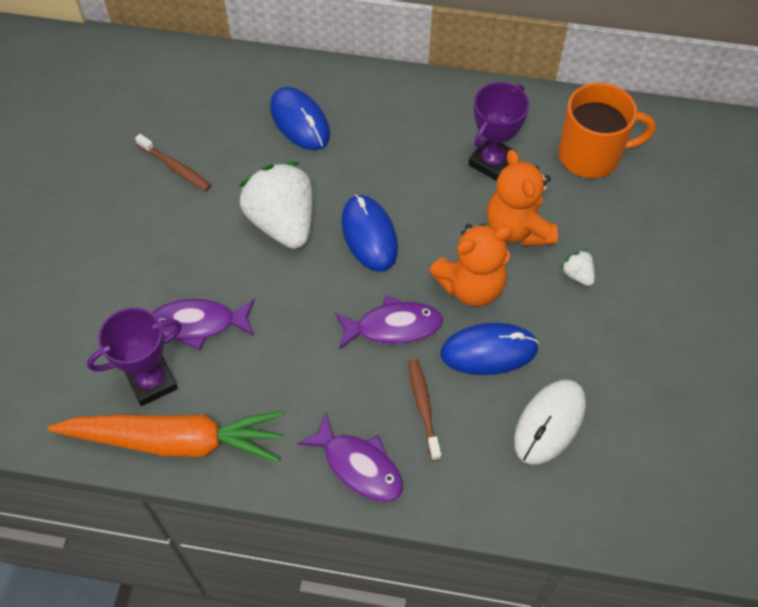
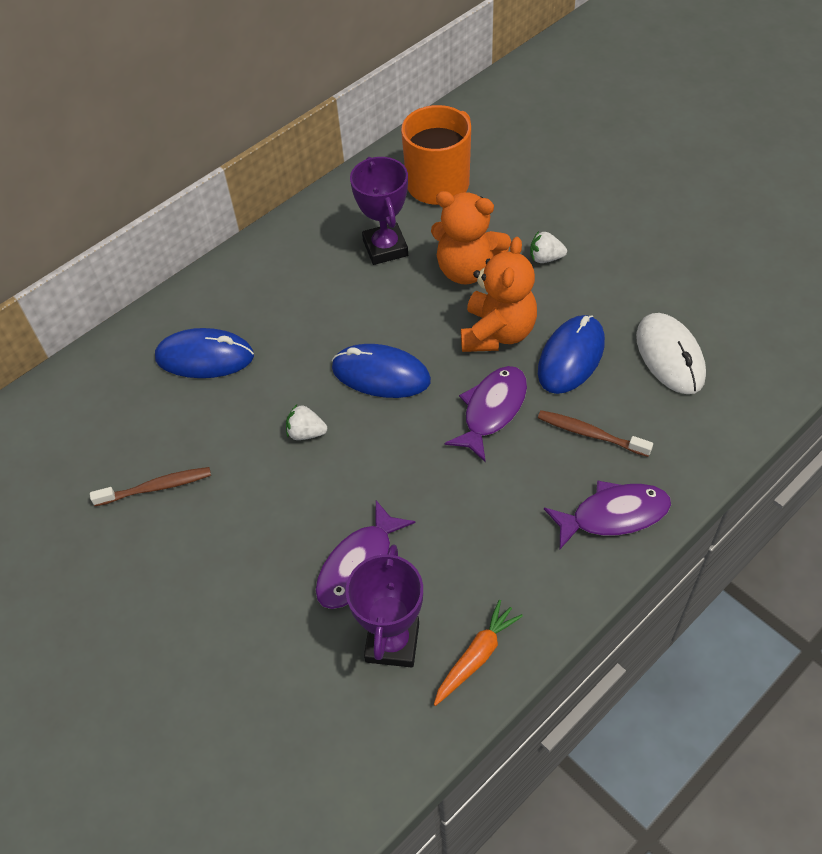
camera: 50 degrees left, 5 degrees down
orange carrot [48,411,284,462] -> orange carrot [434,600,523,706], size x0.47
white strawberry [239,162,312,249] -> white strawberry [286,404,327,440], size x0.41

